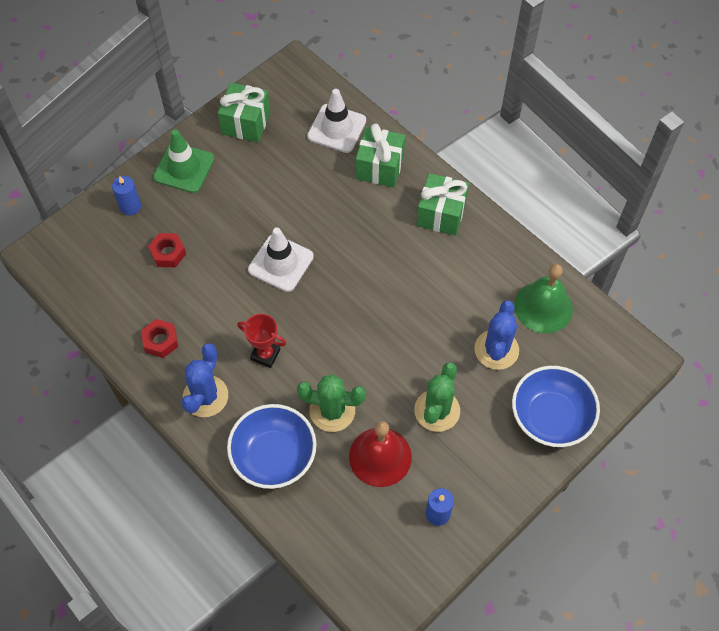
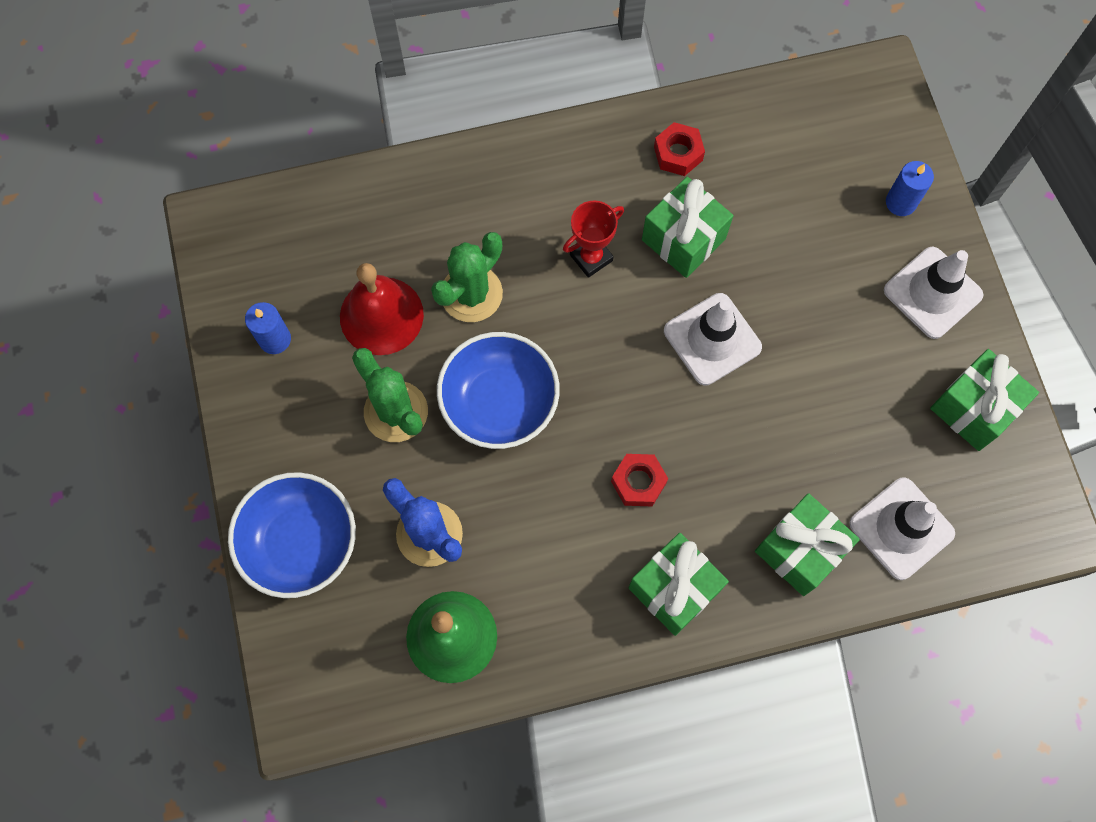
camera: 120 degrees right, 10 degrees up
red nut [148,233,186,267] -> red nut moved to [611,454,668,506]
green traffic cone [153,129,214,193] -> white traffic cone [884,247,984,339]
blue cactus [181,343,228,417] -> none
blue bowl [227,404,317,489] -> blue bowl moved to [437,332,560,449]
none -> green gift [642,177,733,278]

